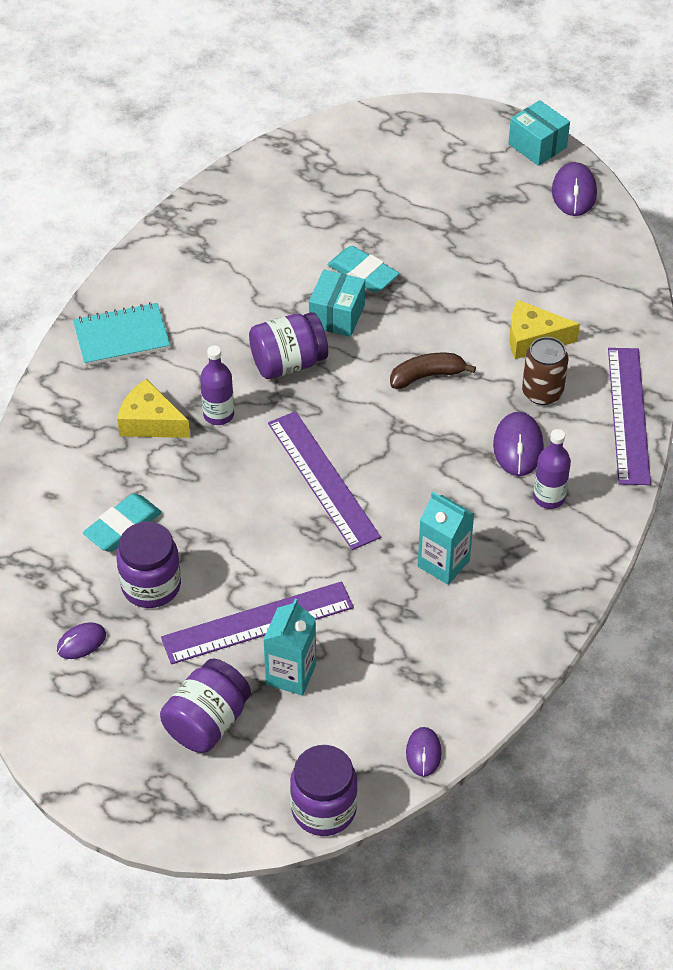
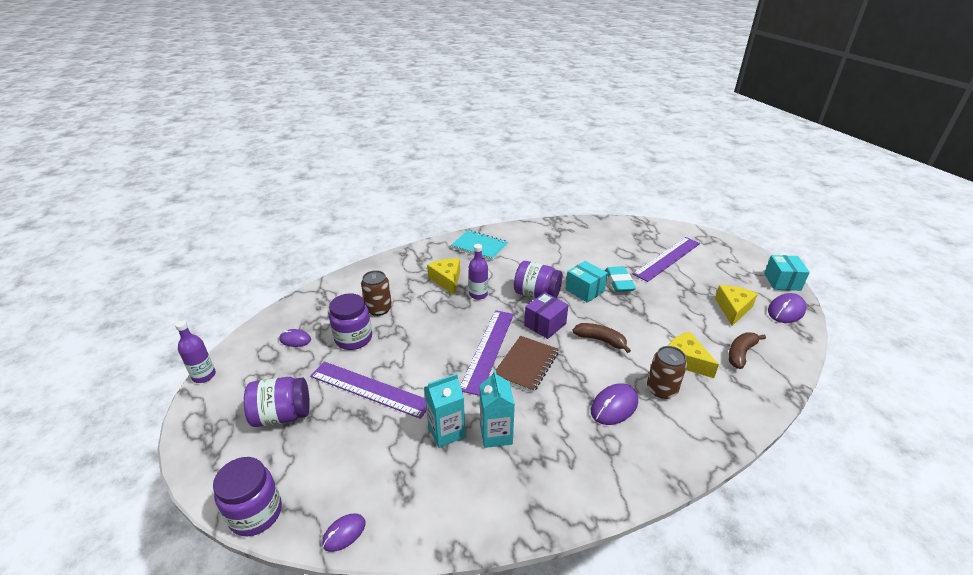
camera: 45 degrees right, 15 degrees down
turquoise eraser [83,494,162,552] -> brown can [361,270,392,316]
turquoise carton [263,599,316,696] -> turquoise carton moved to [424,373,465,448]
turquoise box [309,270,365,337] -> turquoise box turned 75 degrees clockwise [565,261,608,303]
purple bottle [533,429,571,509] -> purple bottle moved to [175,320,216,383]
purple ruler [608,348,651,485] -> purple ruler moved to [633,237,700,282]
none -> brown notebook [493,336,559,393]
none -> purple box [524,292,568,339]
none -> yellow cheese [715,285,758,326]
none -> brown banana [728,332,766,369]

